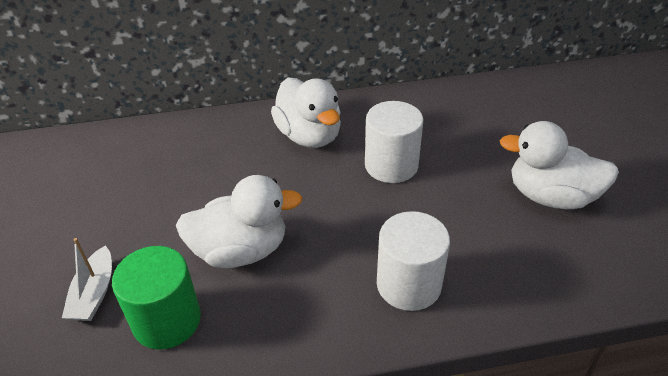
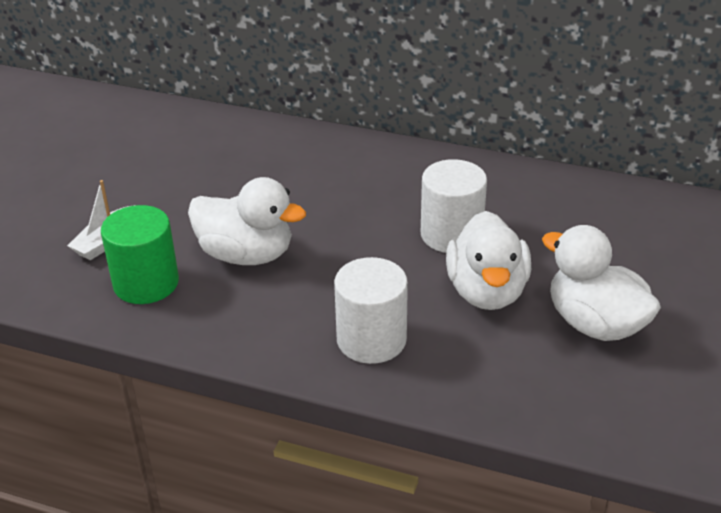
camera: 30 degrees right, 5 degrees down
white duck [271,77,341,148] -> white duck moved to [446,211,531,310]

